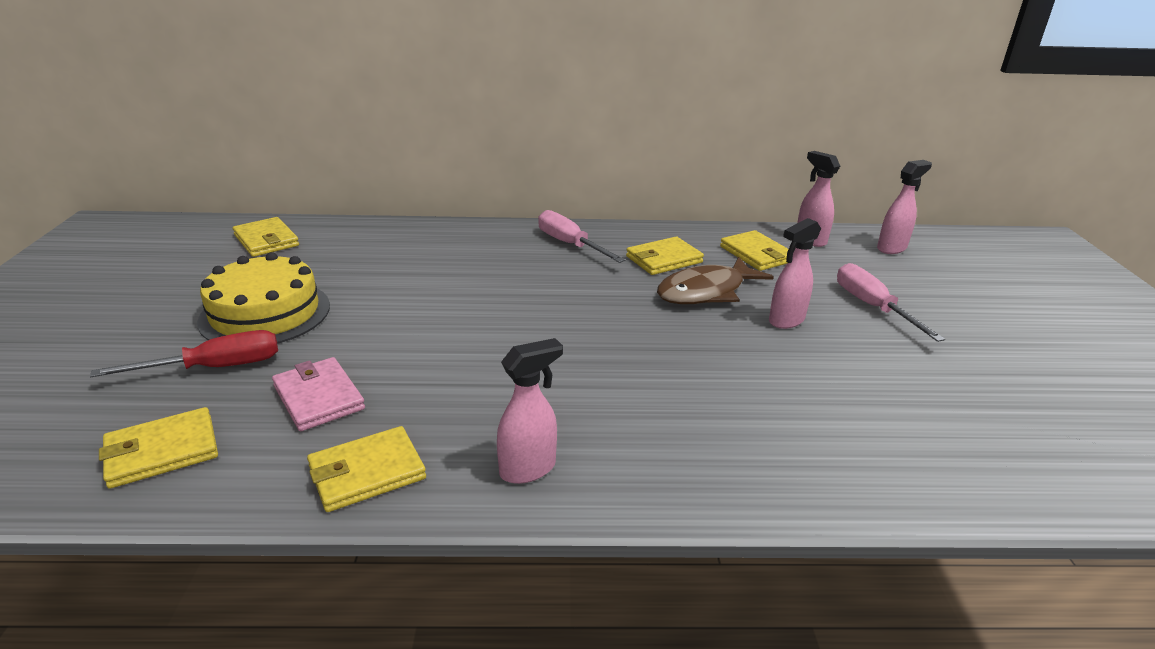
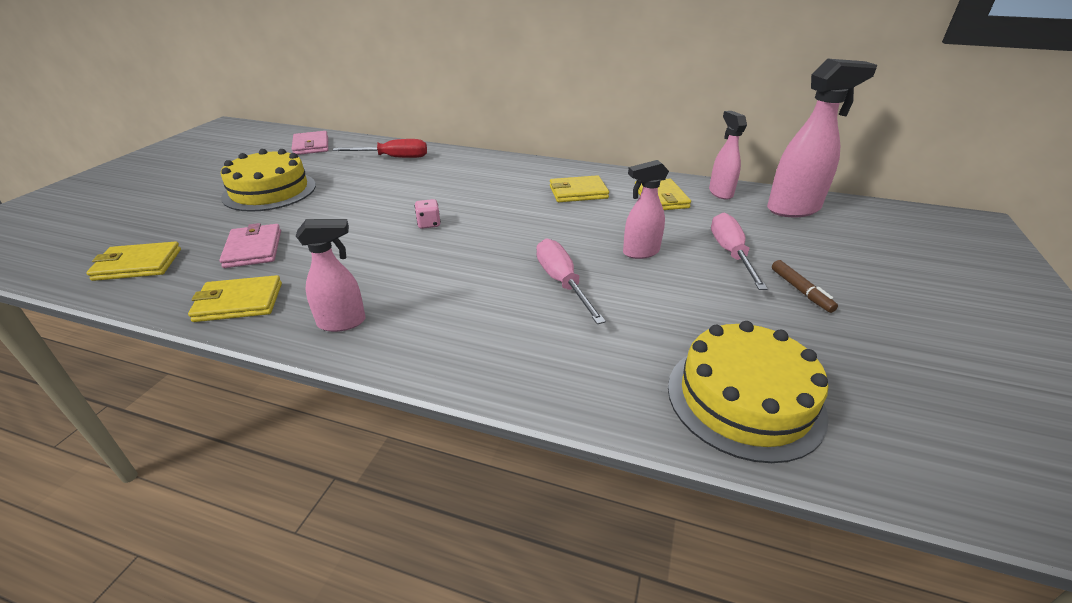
camera: 20 degrees right, 5 degrees up
red screwdriver [90,330,278,377] -> red screwdriver moved to [333,139,427,158]
yellow wallet [233,217,299,257] -> pink wallet [292,131,328,155]
pink screwdriver [538,210,625,263] -> pink screwdriver moved to [537,238,606,324]
brown fish [657,257,774,304] -> none
pink spray bottle [877,160,932,254] -> pink spray bottle [767,59,877,217], size x1.68
none -> pink dice [415,199,441,229]
none -> yellow cake [668,321,829,463]
none -> brown marker [772,260,838,313]

